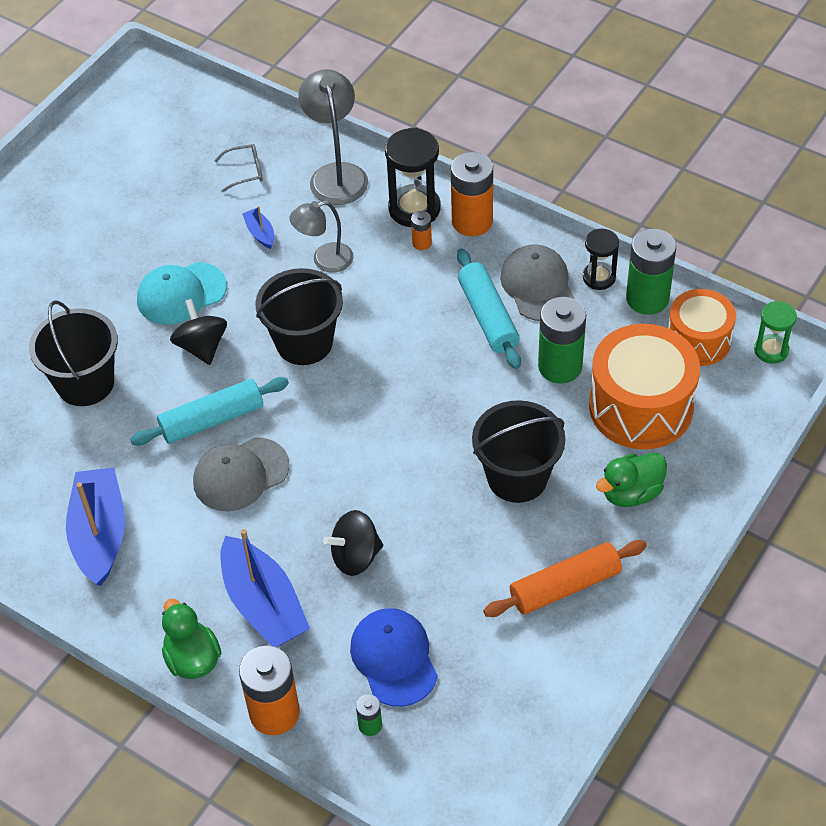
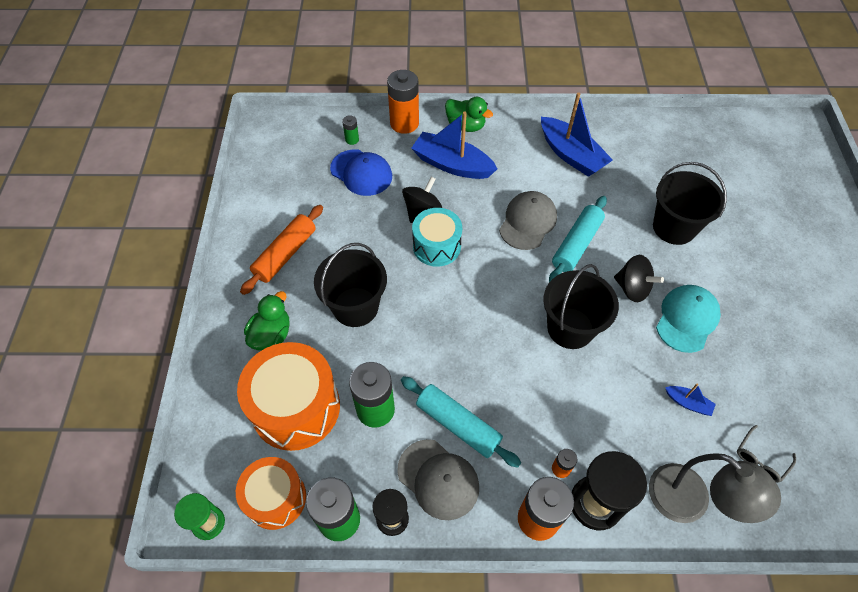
camera: 145 degrees right, 5 degrees up
grey lamp [289,201,354,273] -> none
none -> turquoise drum [412,208,462,267]

